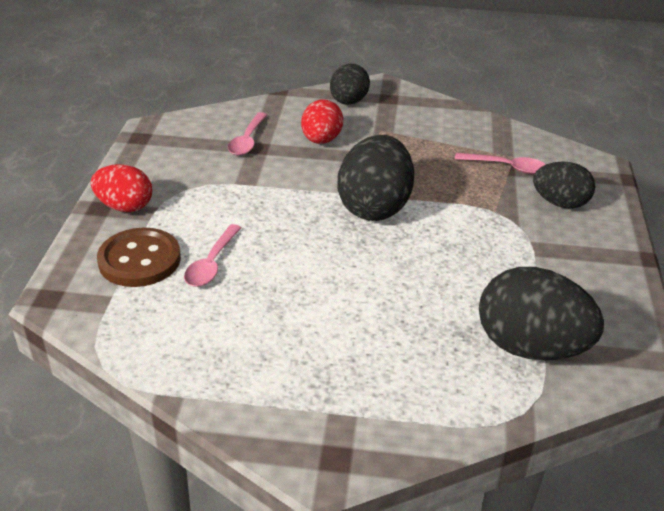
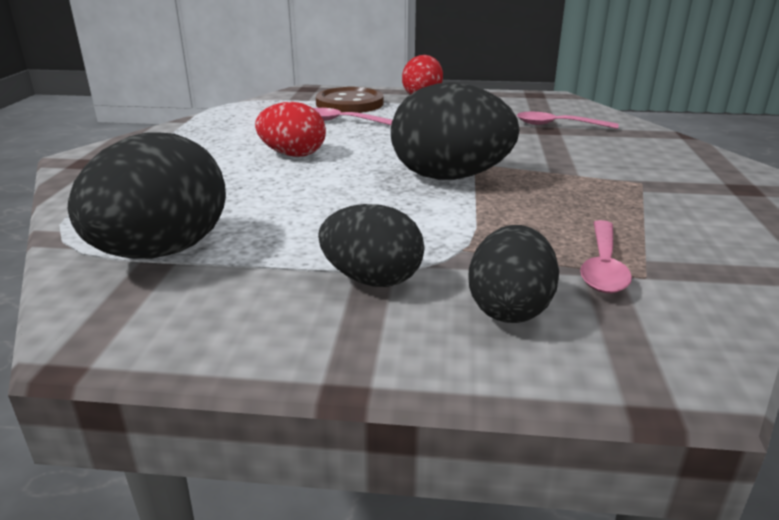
camera: 90 degrees right, 10 degrees down
red egg [301,99,343,144] -> red egg moved to [255,102,326,157]
black egg [330,64,370,105] -> black egg moved to [318,204,424,287]

